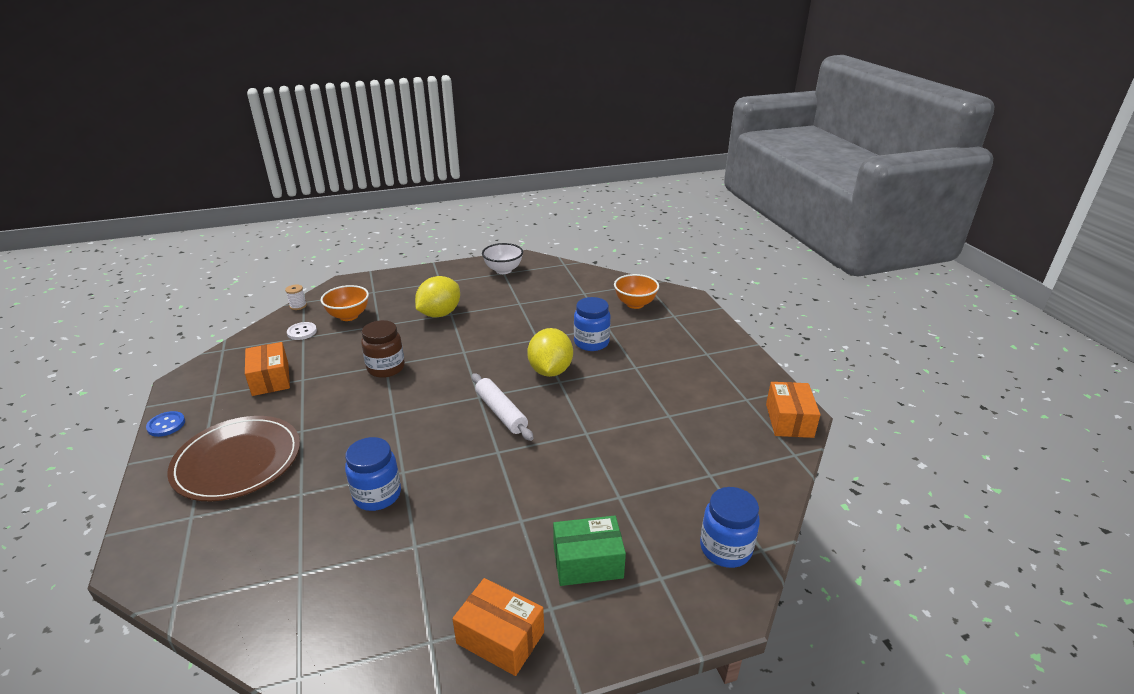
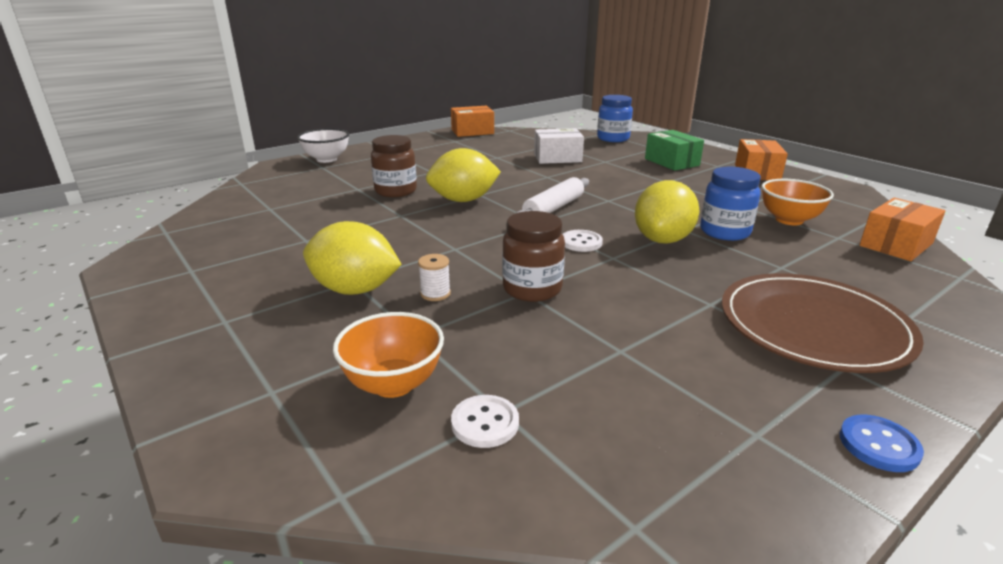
camera: 110 degrees left, 5 degrees down
orange box [245,342,290,396] -> orange box moved to [859,198,946,261]
white spool [285,285,307,310] -> white spool moved to [418,254,451,301]
white bowl [482,243,523,274] -> white bowl moved to [297,128,349,163]
blue jar [574,297,610,351] -> brown jar [371,135,417,197]
orange bowl [614,274,659,309] -> orange bowl moved to [762,179,834,225]
none -> white box [534,128,584,164]
none -> white button [562,230,603,252]
none -> yellow lemon [635,180,700,244]

